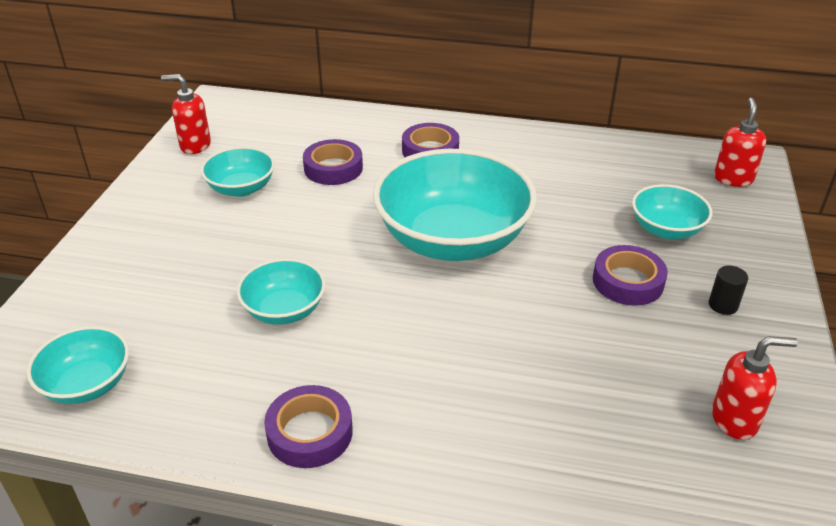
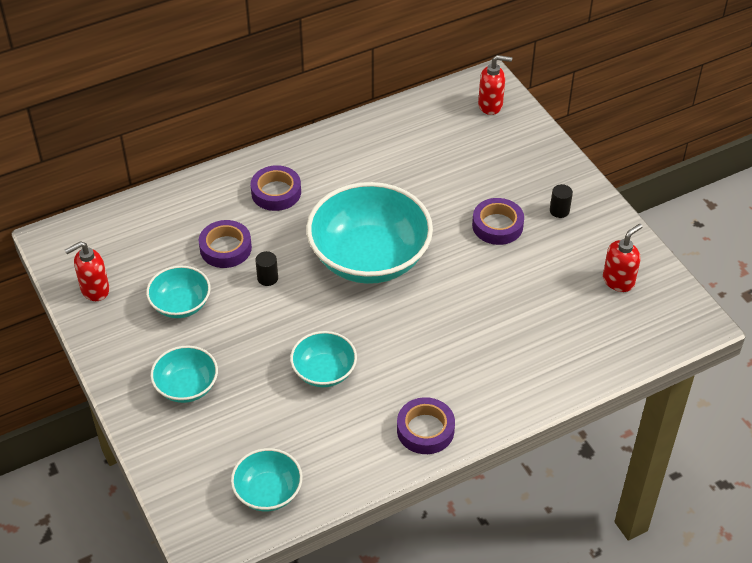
camera: 40 degrees left, 10 degrees up
turquoise bowl [632,184,712,239] -> turquoise bowl moved to [150,346,218,403]
red soap dispenser [714,98,766,187] -> red soap dispenser turned 120 degrees clockwise [478,55,512,115]
none -> black cylinder [255,251,278,286]

